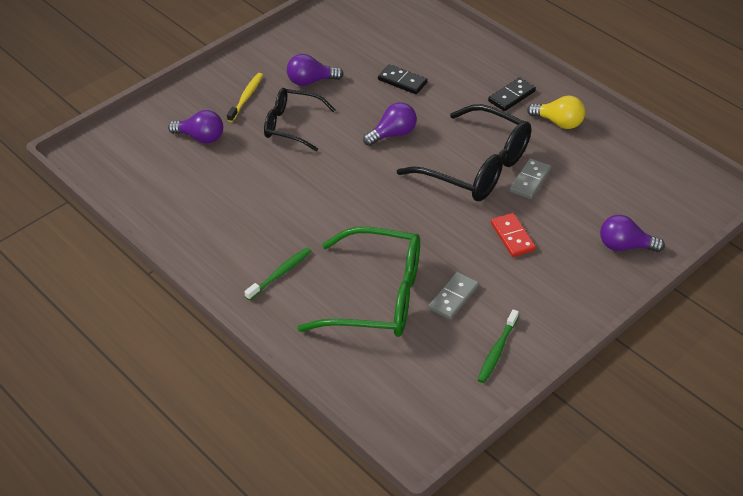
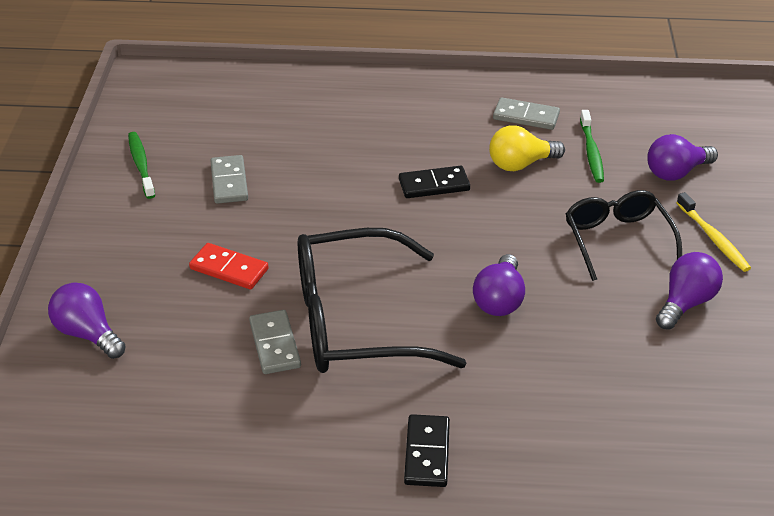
camera: 135 degrees right, 5 degrees down
green toothbrush [244,247,312,300] -> green toothbrush moved to [580,110,604,183]
black glasses [264,88,335,151] -> black glasses turned 75 degrees counterclockwise [566,190,682,281]
green glasses [297,227,420,337] -> none
black domino [378,64,428,94] -> black domino moved to [399,166,470,198]
yellow light bulb [527,96,585,129] -> yellow light bulb moved to [489,126,565,171]
purple light bulb [600,215,665,252] -> purple light bulb turned 105 degrees counterclockwise [48,282,126,359]
none -> grey domino [493,98,560,130]

